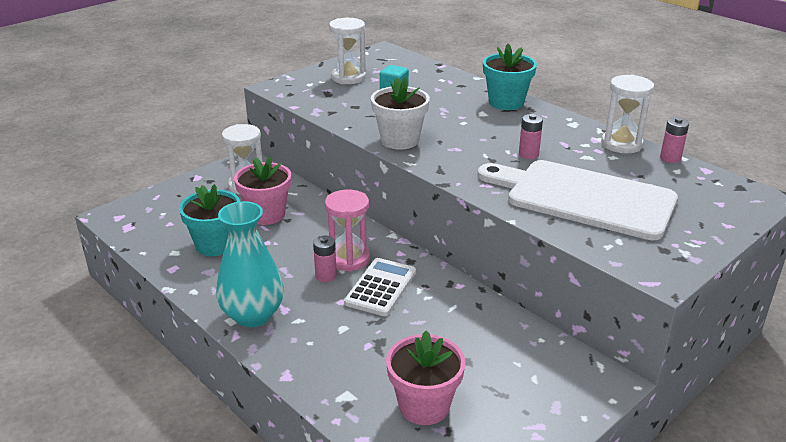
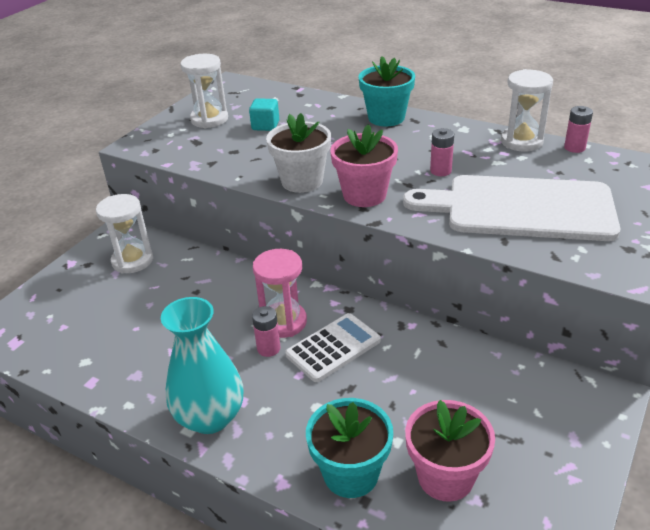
camera: 15 degrees left, 5 degrees up
turquoise flower pot [179,184,240,256] -> turquoise flower pot moved to [306,398,393,498]
pink flower pot [234,156,291,225] -> pink flower pot moved to [330,124,398,207]
white calculator [344,258,416,316] -> white calculator turned 45 degrees clockwise [285,313,381,382]

